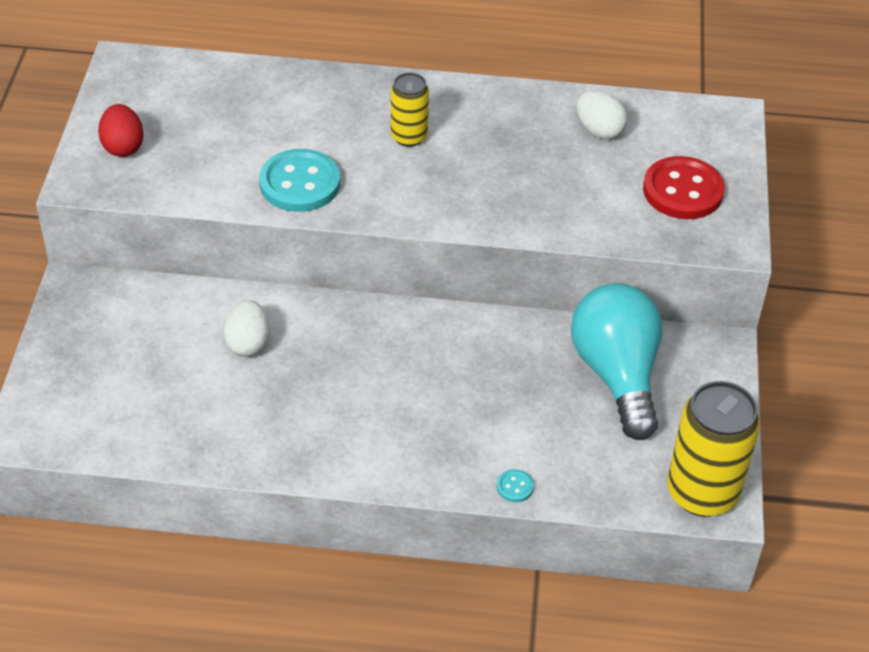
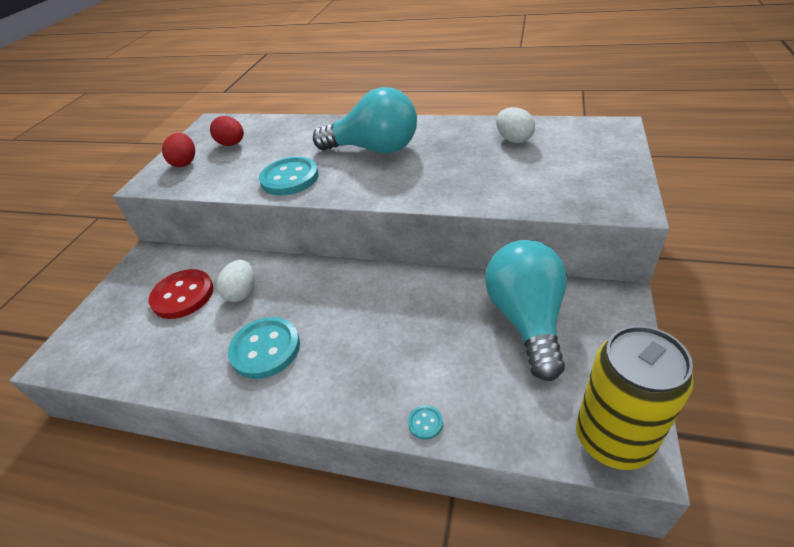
camera: 15 degrees right, 5 degrees down
yellow can [391,73,429,147] -> turquoise light bulb [313,87,417,153]
red button [643,156,725,219] -> red button moved to [148,269,214,319]
none -> red egg [210,116,244,146]
none -> turquoise button [228,317,300,379]

